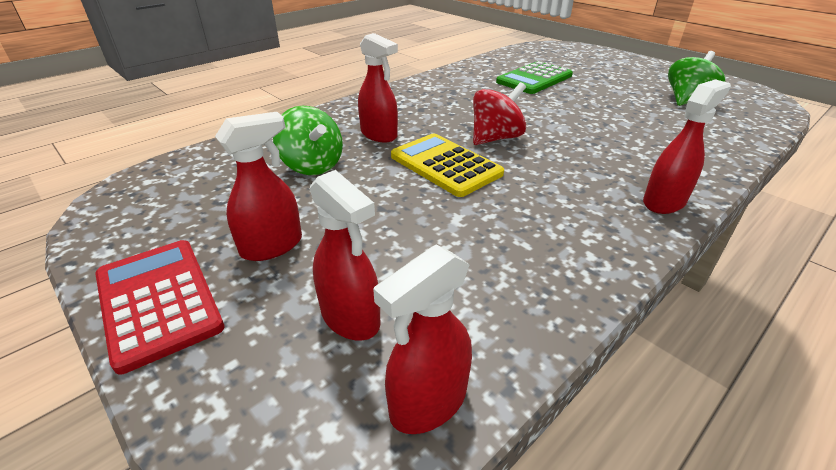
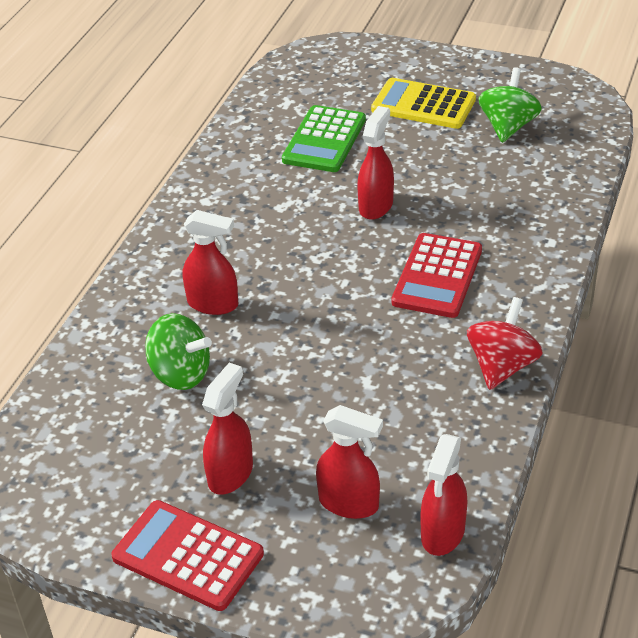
camera: 25 degrees left, 5 degrees up
yellow calculator [391,134,504,197] -> yellow calculator moved to [371,78,476,129]
red spinning top [473,82,526,145] -> red spinning top moved to [467,297,543,390]
red spray bottle [643,79,731,214] -> red spray bottle moved to [357,106,394,220]
none -> red calculator [391,233,482,318]

